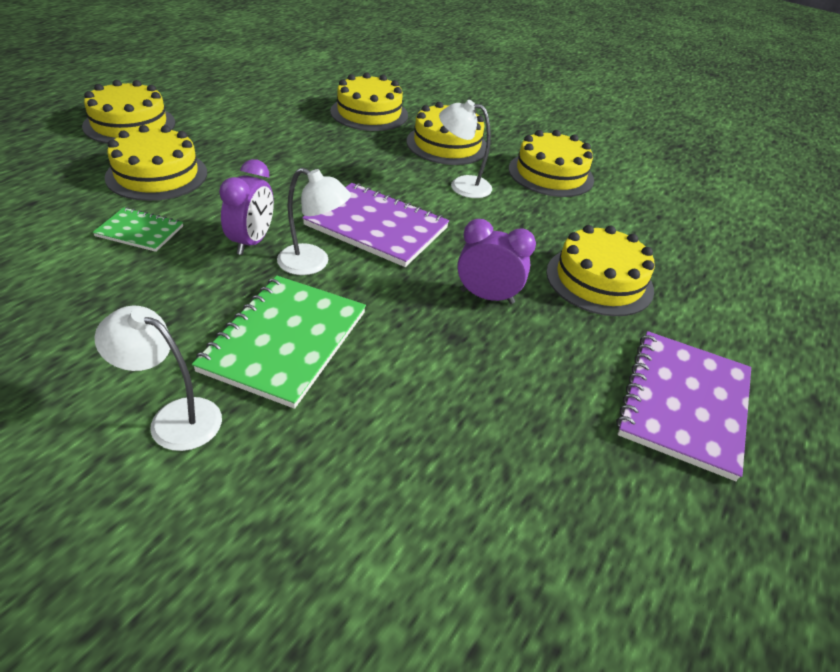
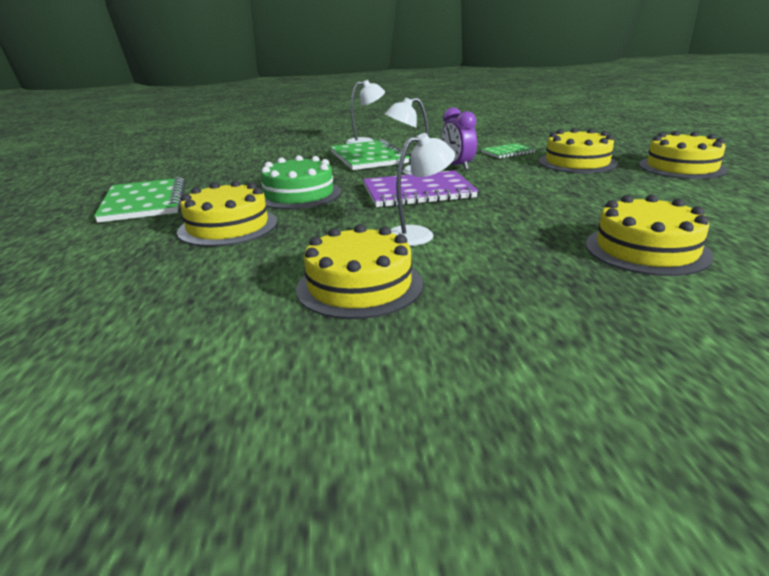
camera: 145 degrees right, 15 degrees down
yellow cake [406,102,487,165] -> none
purple clock [457,219,536,304] -> green cake [261,155,341,209]
purple notebook [616,331,751,481] -> green notebook [94,177,185,223]

